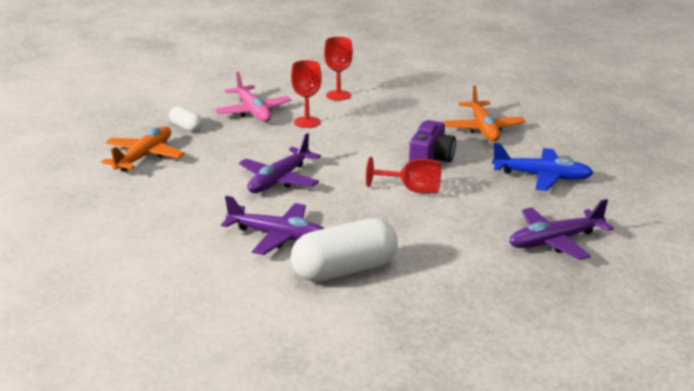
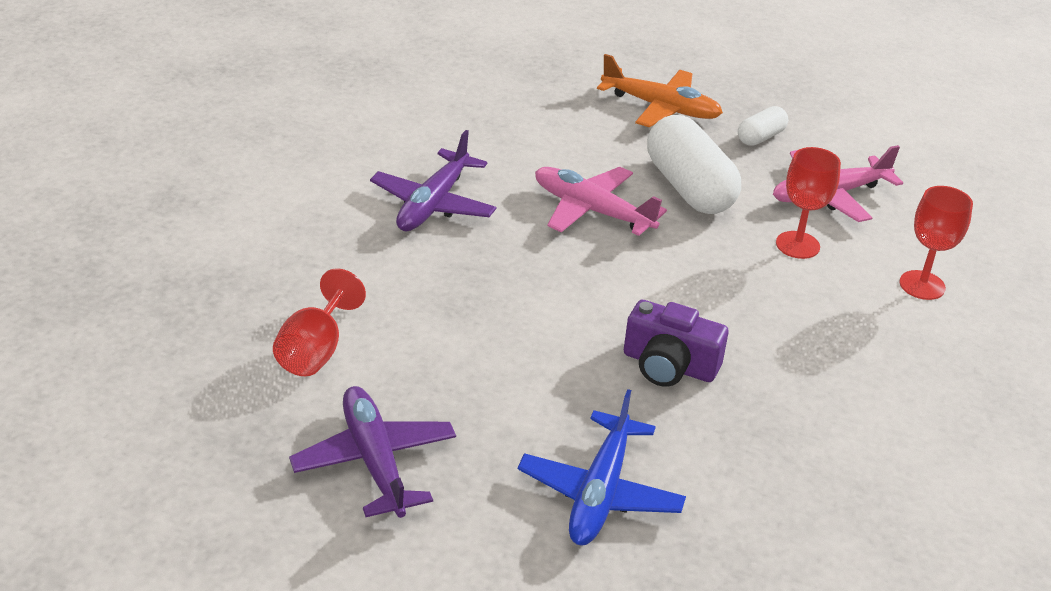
camera: 90 degrees right, 10 degrees up
purple plane [239,133,321,193] -> pink plane [535,167,667,236]
white capsule [291,218,398,282] -> white capsule moved to [647,115,741,214]
red goblet [366,157,441,194] -> red goblet moved to [273,268,366,376]
orange plane [443,85,526,141] -> none

